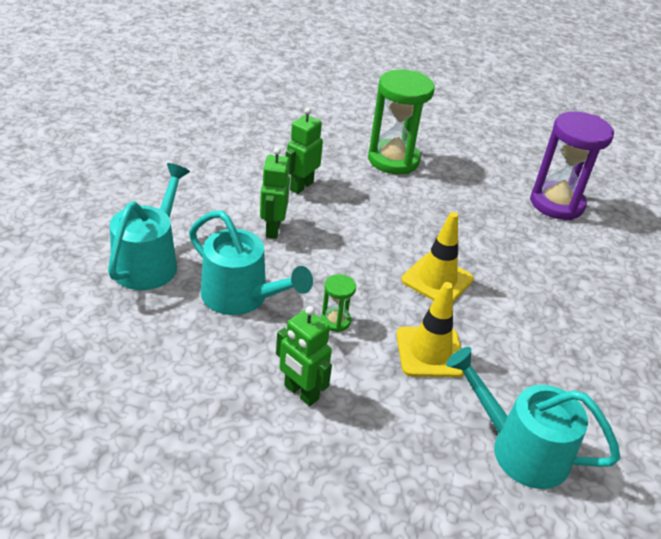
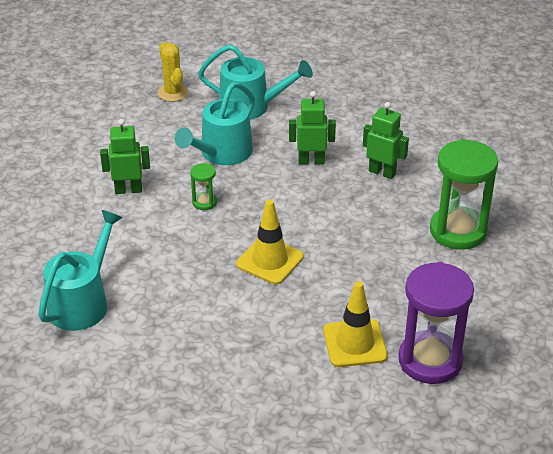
camera: 90 degrees right, 0 degrees up
green robot [276,306,332,406] -> green robot turned 45 degrees clockwise [100,119,150,194]
yellow traffic cone [396,282,464,377] -> yellow traffic cone moved to [323,281,388,367]
none -> yellow cactus [157,42,189,102]

